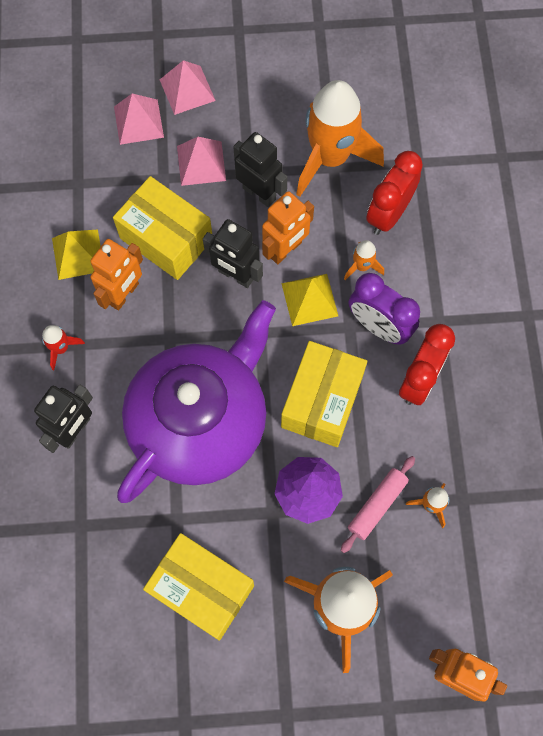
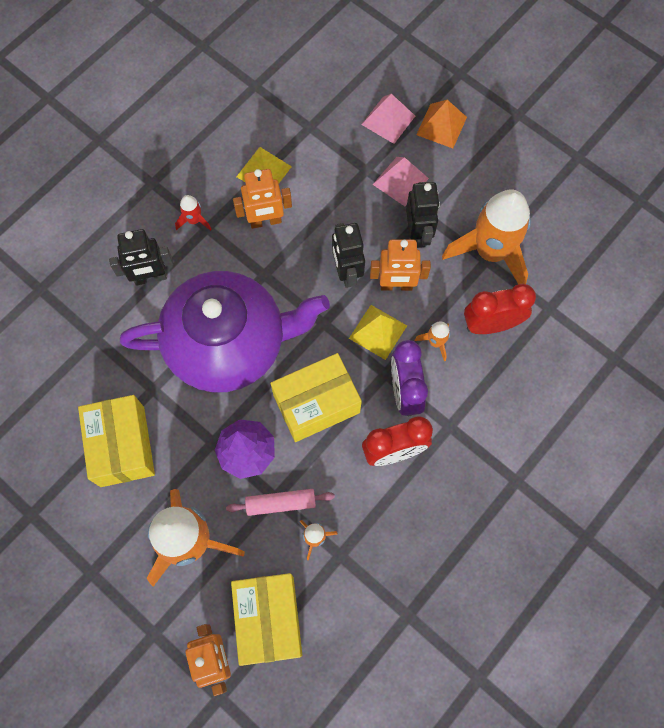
camera: 45 degrees right, 0 degrees up
yellow box [113,176,212,280] -> yellow box moved to [231,573,302,666]
pink pyramid [160,60,216,115] -> orange pyramid [416,100,467,148]

